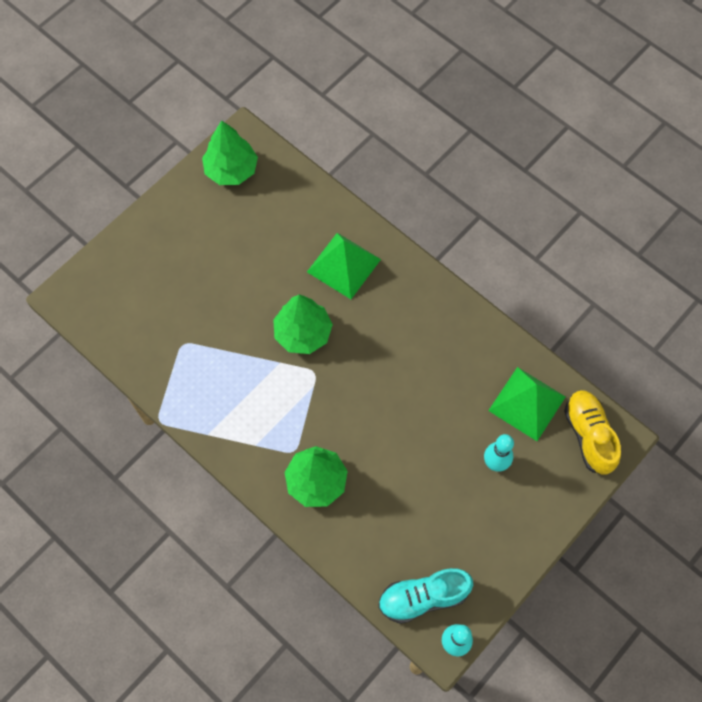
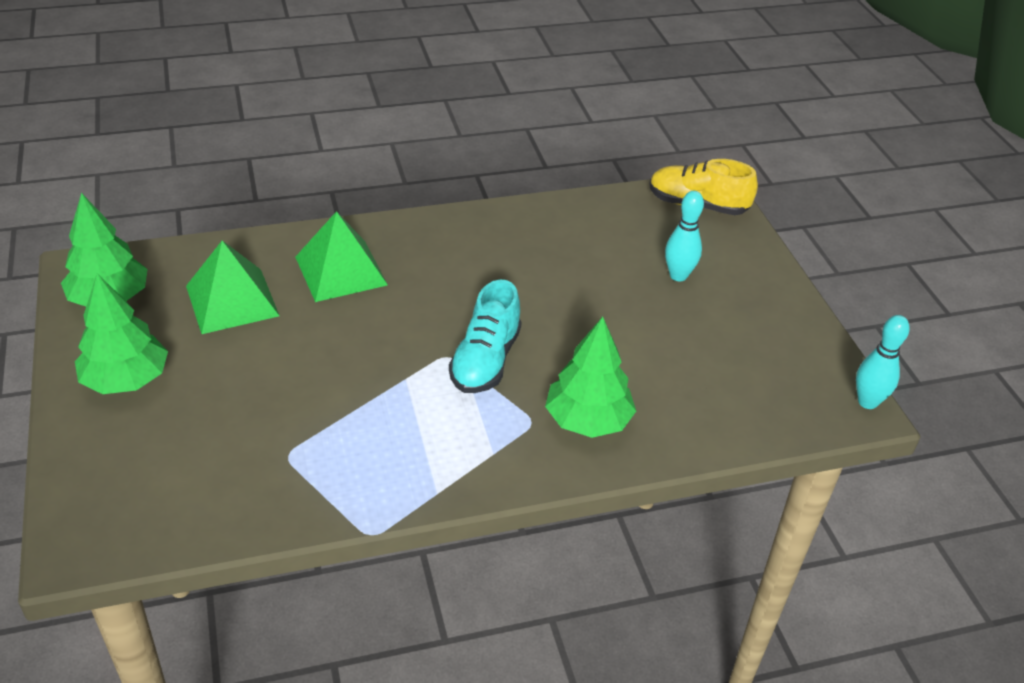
camera: 60 degrees left, 25 degrees down
green tree [273,295,333,354] -> green tree moved to [75,273,168,394]
turquoise shoe [378,568,473,624] -> turquoise shoe moved to [449,280,522,393]
green pyramid [488,367,566,441] -> green pyramid moved to [186,241,279,334]

